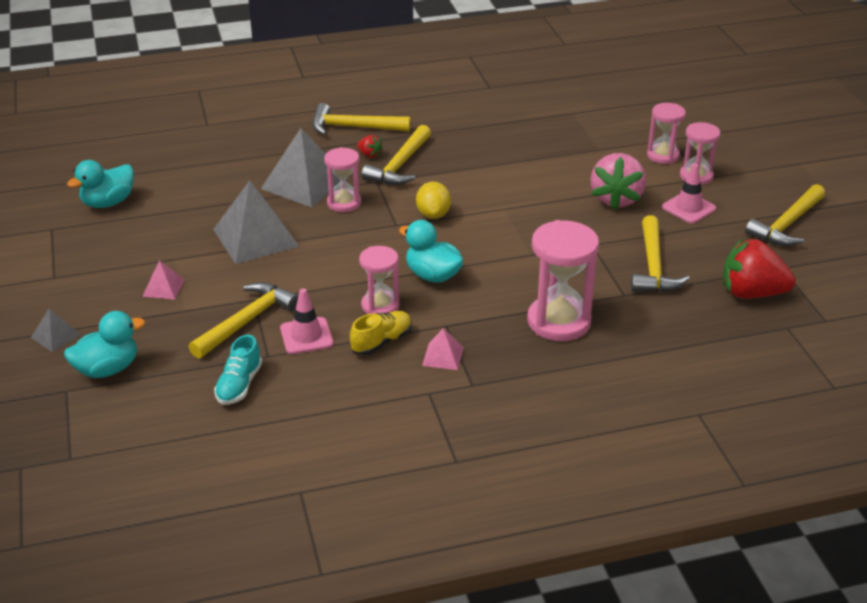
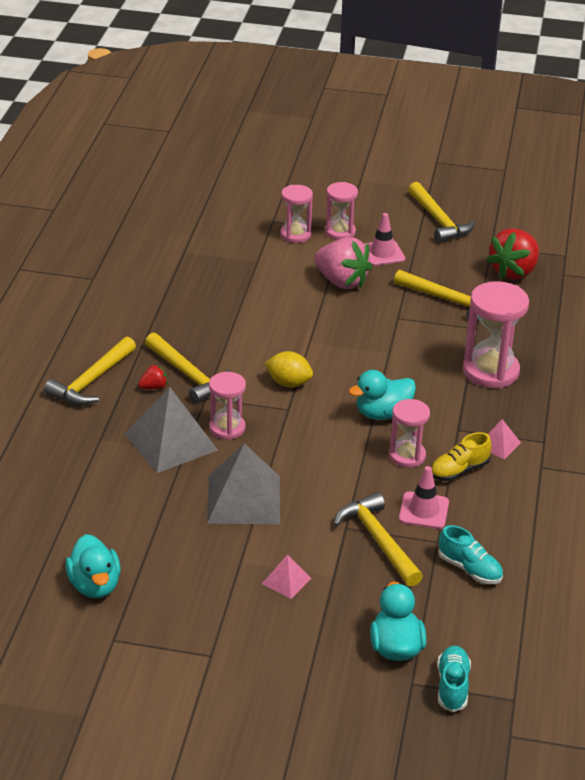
camera: 65 degrees left, 0 degrees up
grey pyramid [31,308,81,352] -> none
yellow shoe [350,311,412,355] -> yellow shoe turned 105 degrees counterclockwise [431,432,492,481]
none -> turquoise shoe [437,646,471,712]

